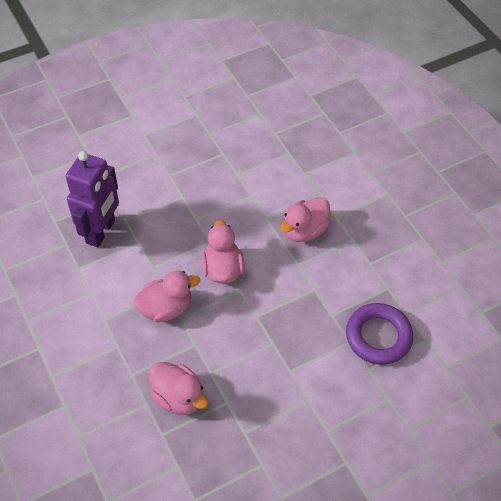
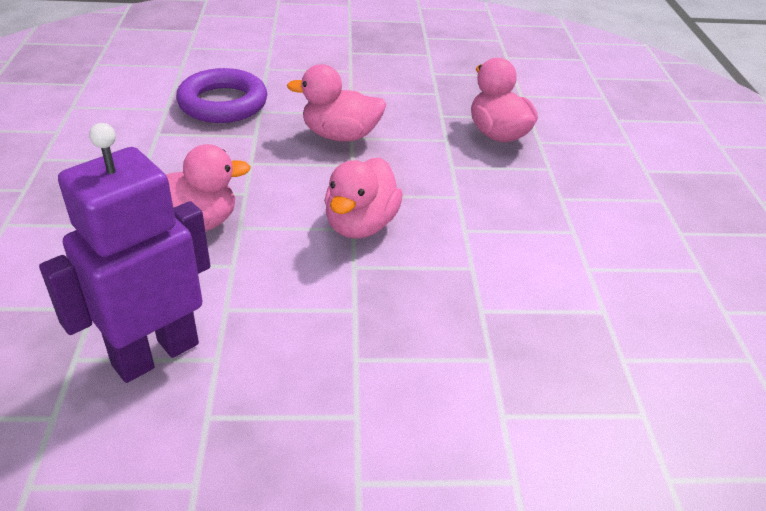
camera: 155 degrees left, 15 degrees down
purple robot [66,151,119,247] -> purple robot moved to [39,123,210,383]
pink duck [134,271,200,323] -> pink duck moved to [287,64,386,142]

